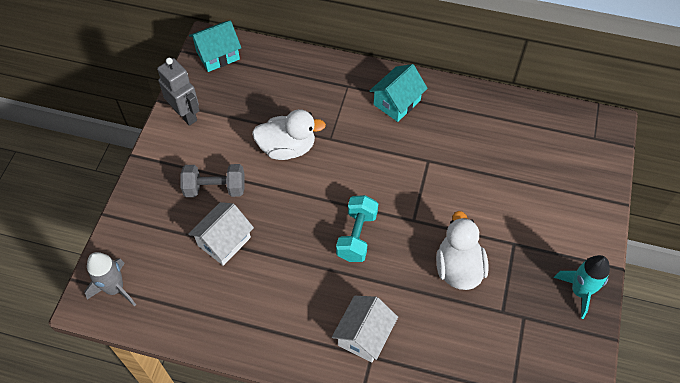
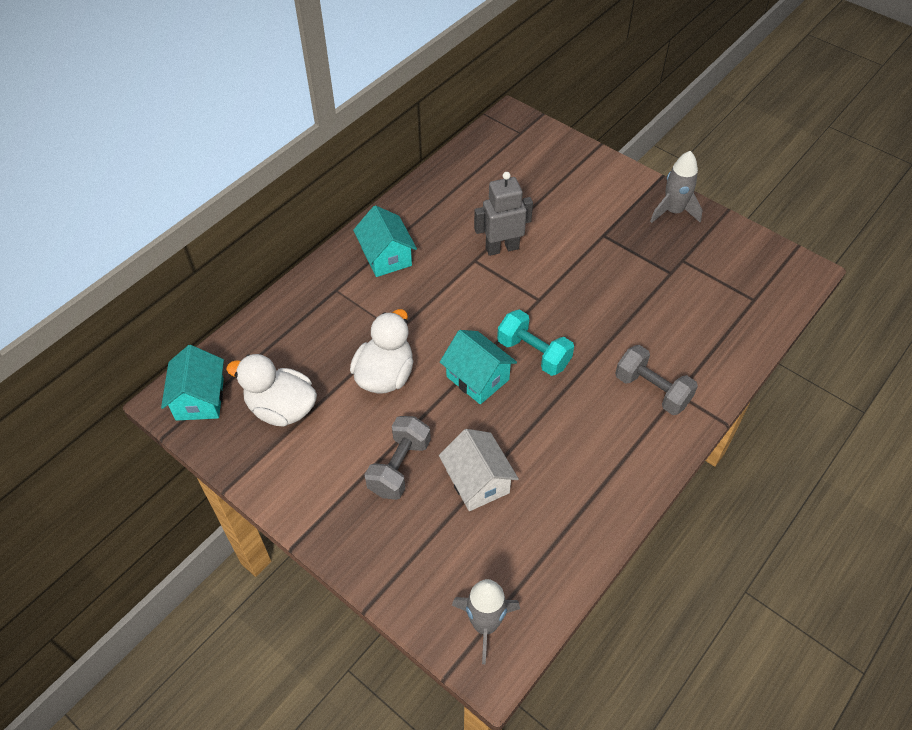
camera: 65 degrees left, 5 degrees down
grey robot [157,58,200,126] -> grey robot moved to [474,172,533,256]
white house [332,296,398,363] -> grey dumbbell [615,345,698,415]
white duck [436,211,489,290] -> white duck moved to [226,354,317,427]
turquoise rocket [554,255,610,319] -> grey rocket [650,151,702,223]
none -> turquoise house [440,330,517,404]

